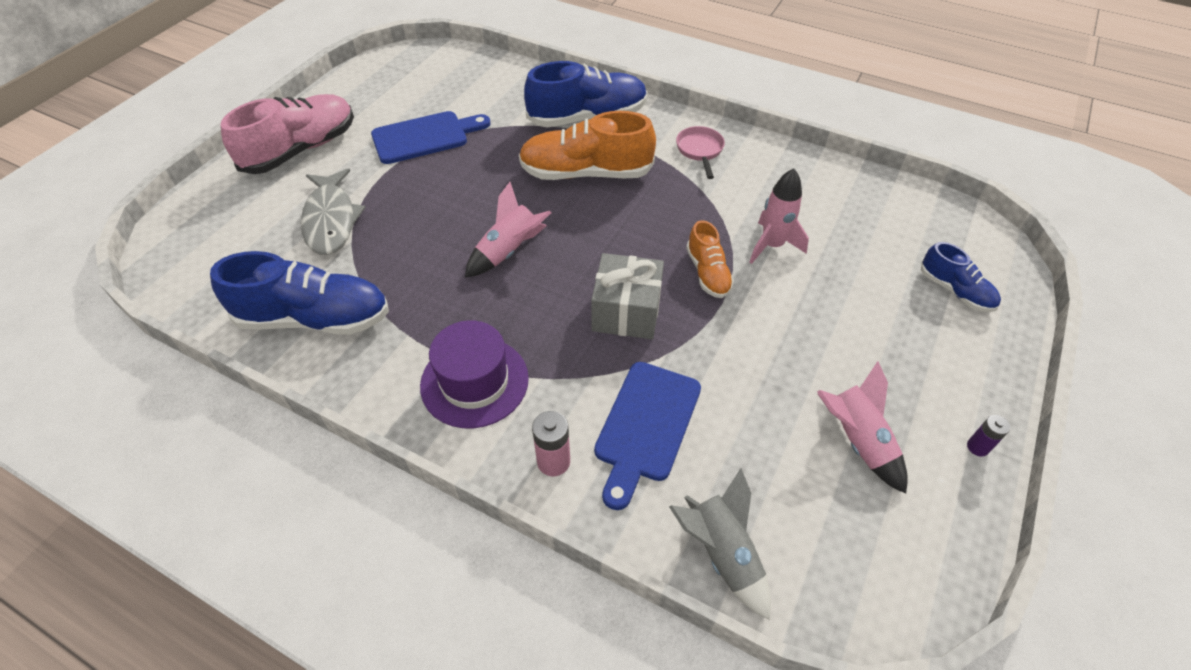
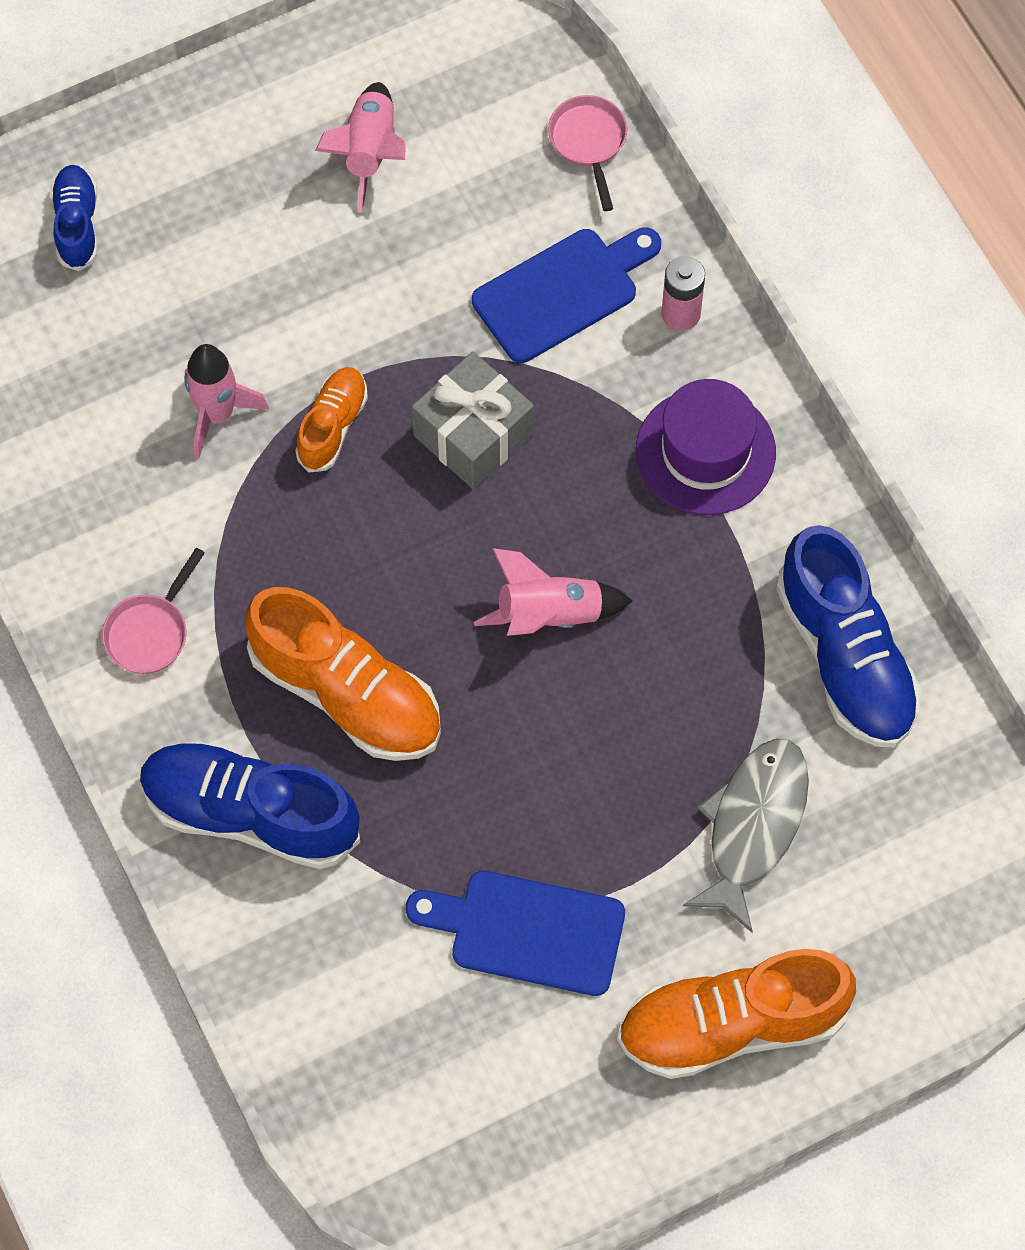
camera: 145 degrees left, 15 degrees up
blue shoe [210,251,389,335] -> blue shoe turned 150 degrees counterclockwise [776,525,922,747]
pink shoe [220,94,354,174] -> orange shoe [617,949,856,1079]
grey rocket [669,468,771,620] -> pink pan [548,95,627,211]
purple battery [967,415,1010,457] -> none

